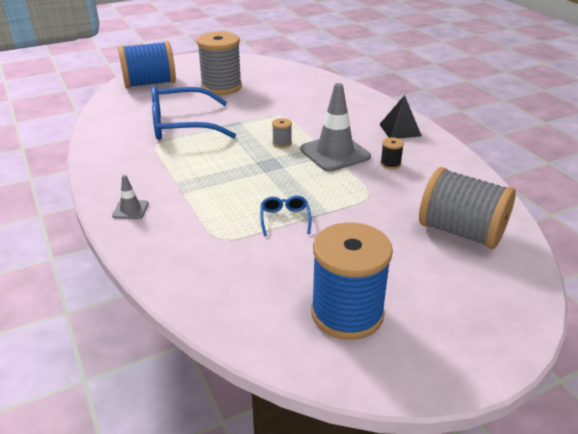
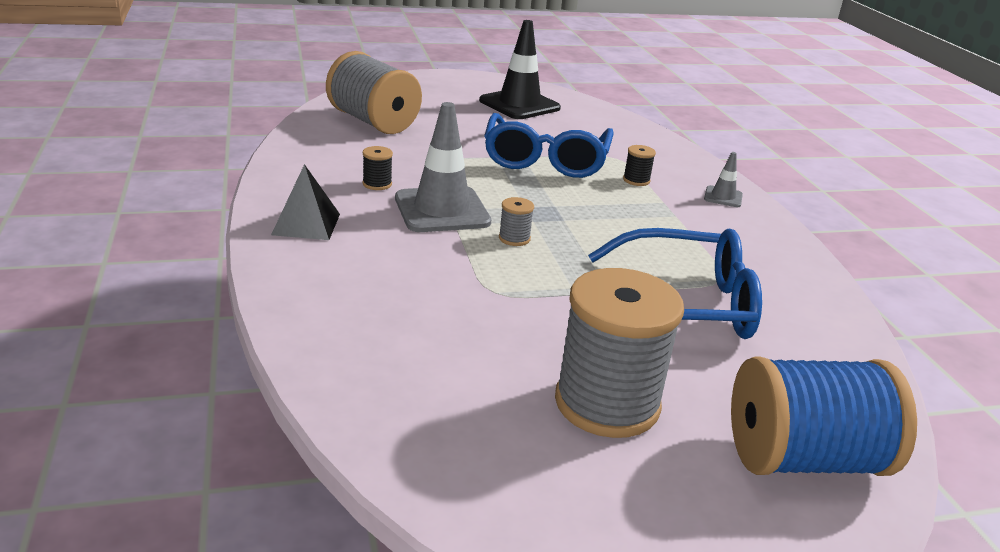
camera: 170 degrees left, 5 degrees down
blue glasses [260,196,312,236] -> blue glasses [484,113,614,178], size x2.27
blue spool [311,223,393,340] -> black traffic cone [479,20,561,119]
none -> black spool [623,145,656,186]

